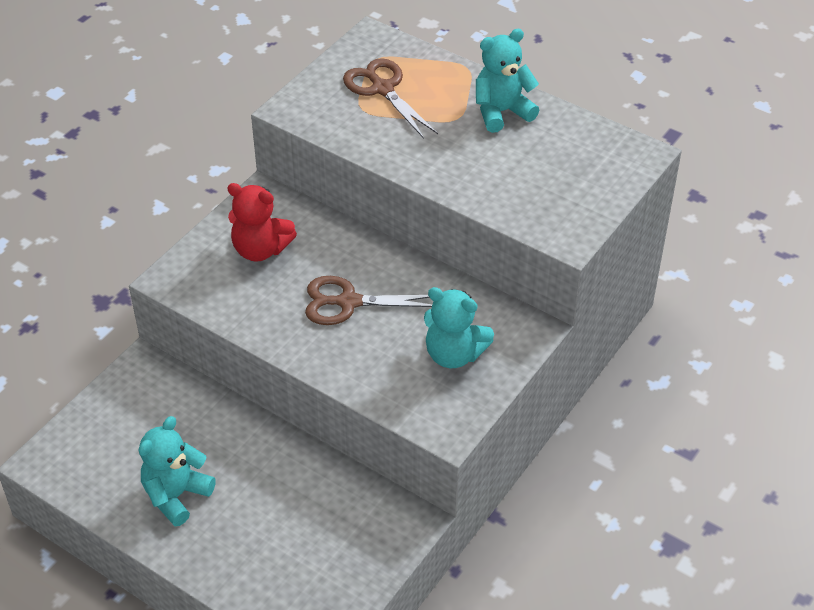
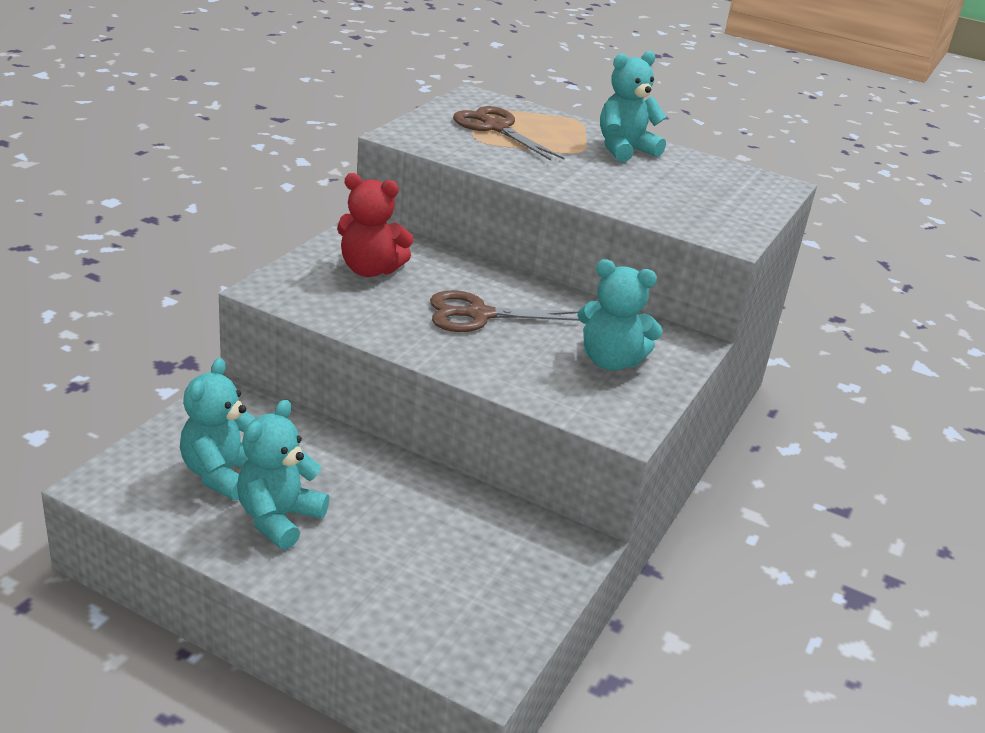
camera: 10 degrees left, 15 degrees down
none -> turquoise teddy bear [180,358,256,500]

